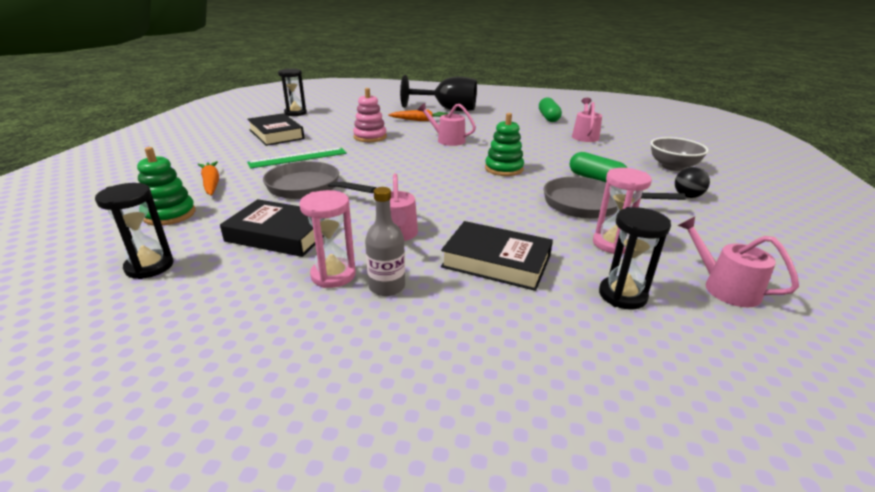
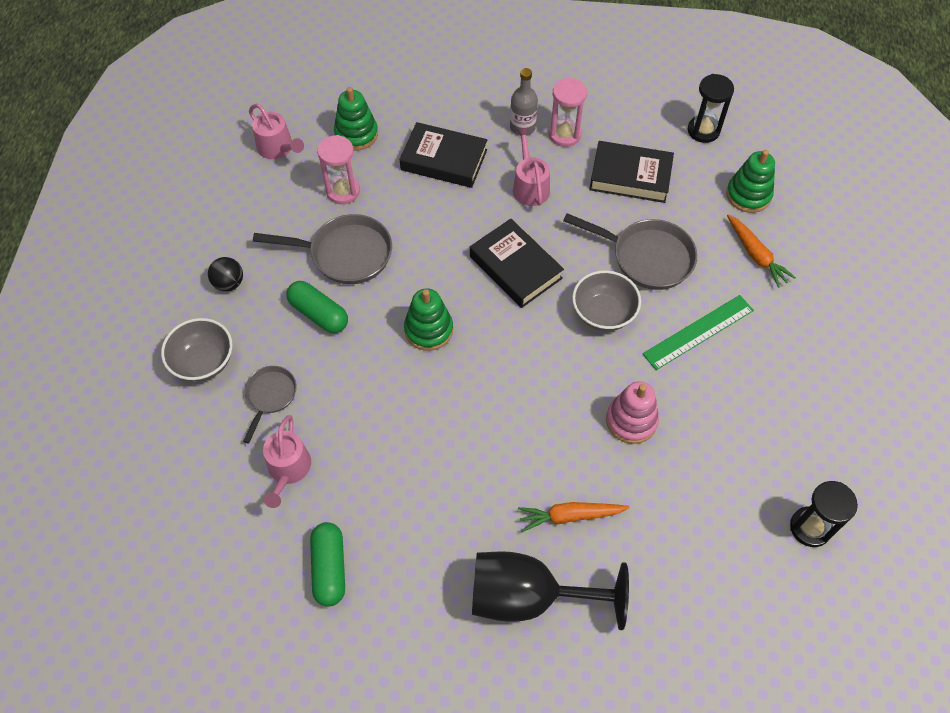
camera: 175 degrees right, 30 degrees up
black book [247,113,304,146] -> black book moved to [470,219,564,308]
pink watering can [418,103,476,146] -> none
black hourglass [599,207,671,310] -> green stacking toy [334,87,378,151]
none -> grey pan [243,366,297,443]
none -> grey bowl [572,270,641,331]

